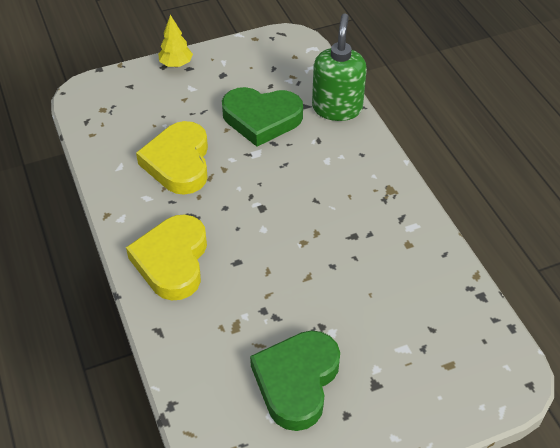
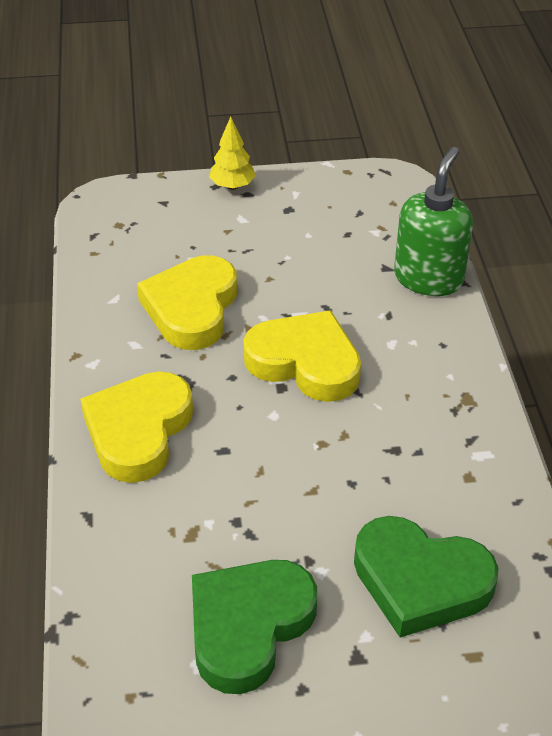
camera: 15 degrees right, 5 degrees down
green heart [222,87,303,147] -> green heart moved to [354,516,498,638]
none -> yellow heart [243,310,361,402]

